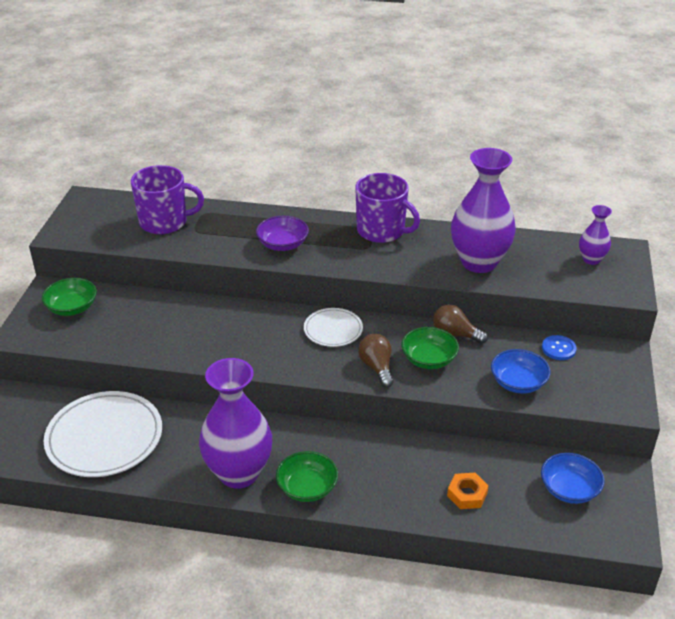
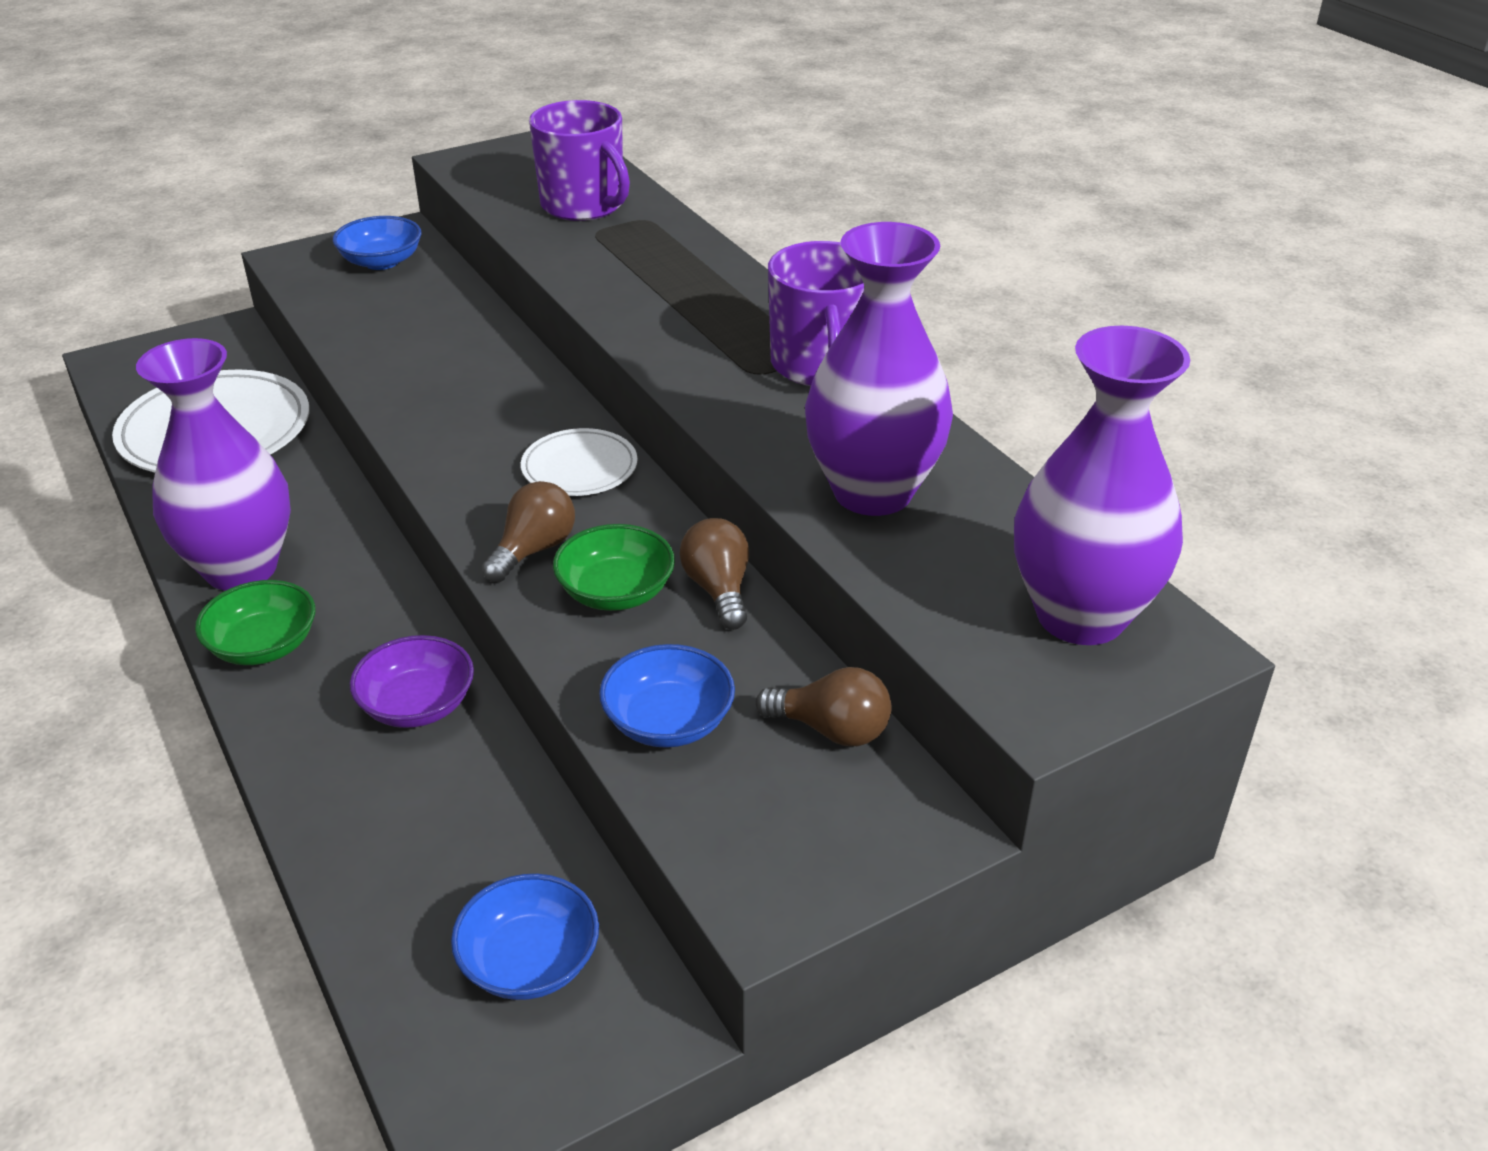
camera: 50 degrees right, 0 degrees up
green bowl [42,278,97,316] -> blue bowl [333,216,422,270]
purple bowl [256,216,309,251] -> purple bowl moved to [350,635,474,728]
orange nut [447,473,489,509] -> none
blue button [542,335,577,360] -> brown light bulb [756,667,891,746]
purple vase [579,205,612,265] -> purple vase [1014,326,1191,645], size x2.03

